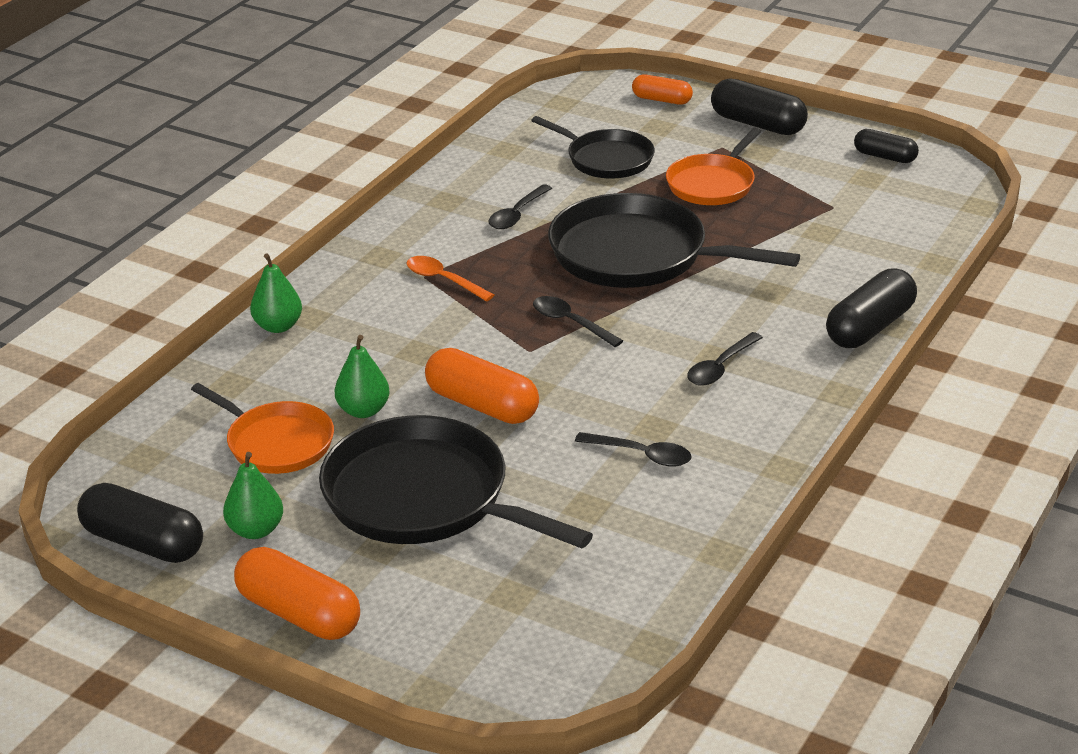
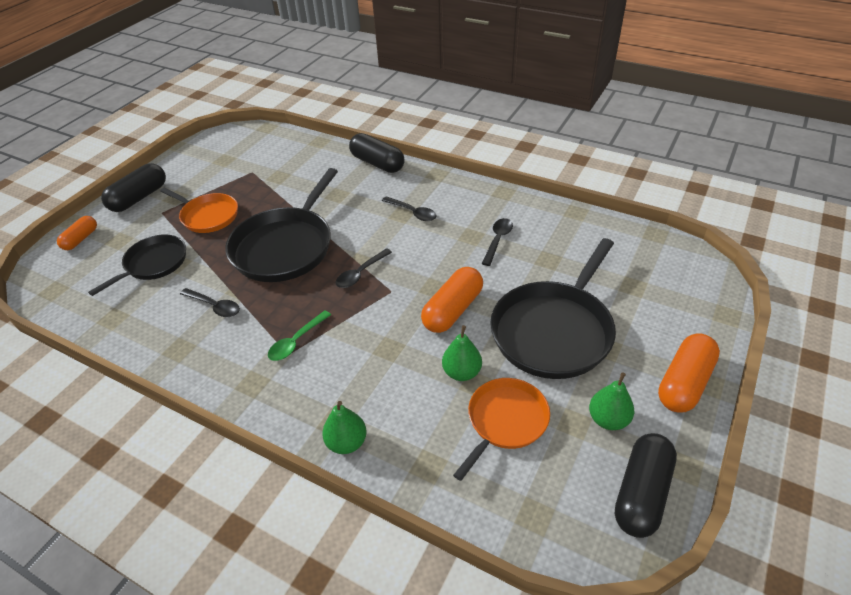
camera: 90 degrees left, 10 degrees up
orange spoon [406,256,494,302] -> green spoon [268,311,331,361]
black capsule [854,129,919,163] -> none

